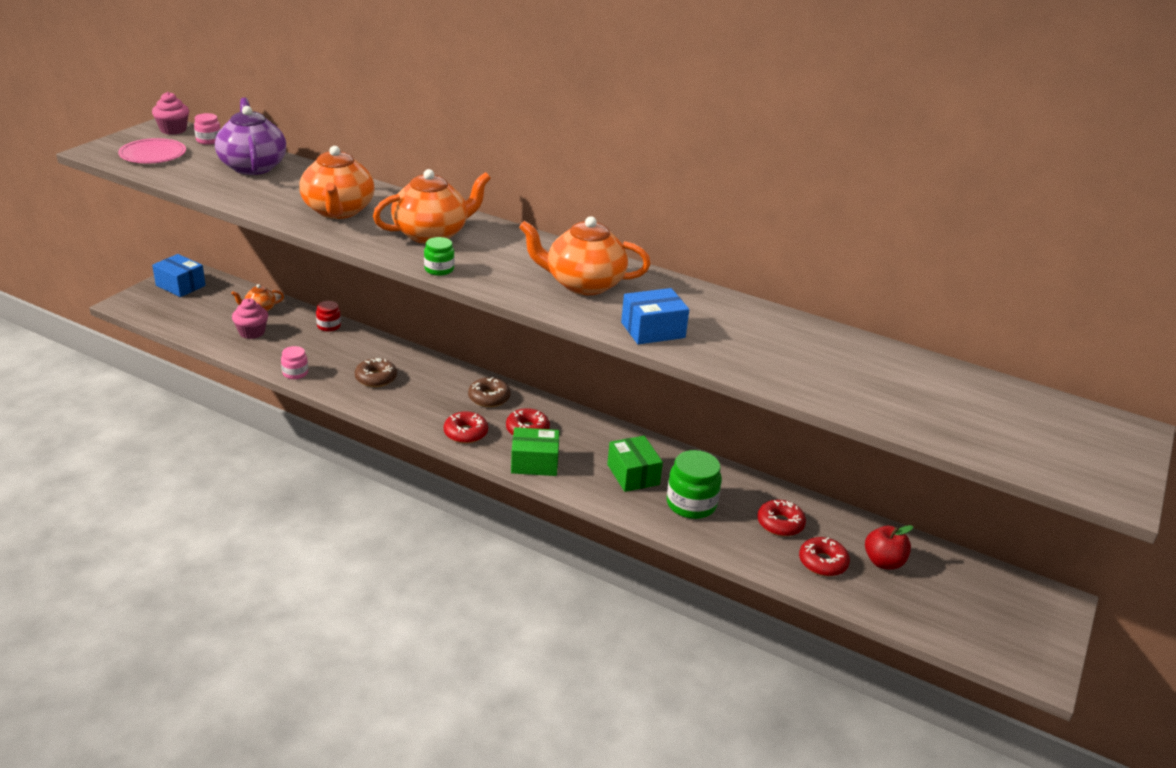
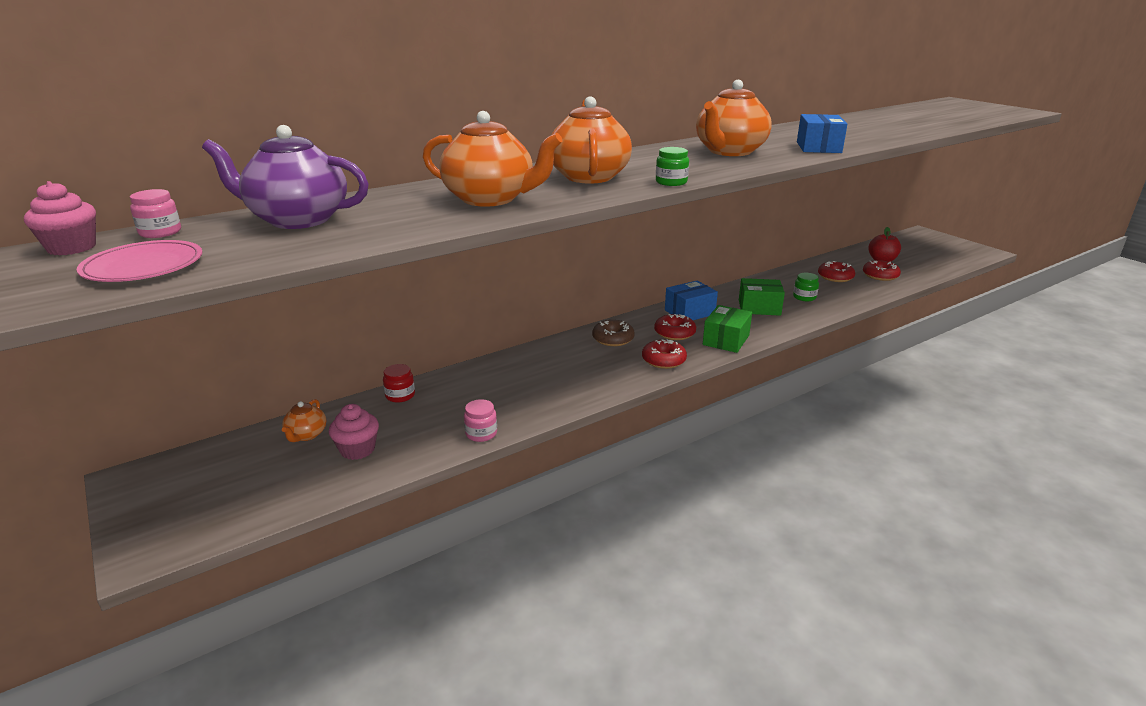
camera: 60 degrees left, 5 degrees down
blue box [152,254,206,297] -> blue box moved to [665,281,718,320]
brown donut [355,358,397,387] -> none
green jar [667,450,722,519] -> green jar [793,273,819,301], size x0.56

